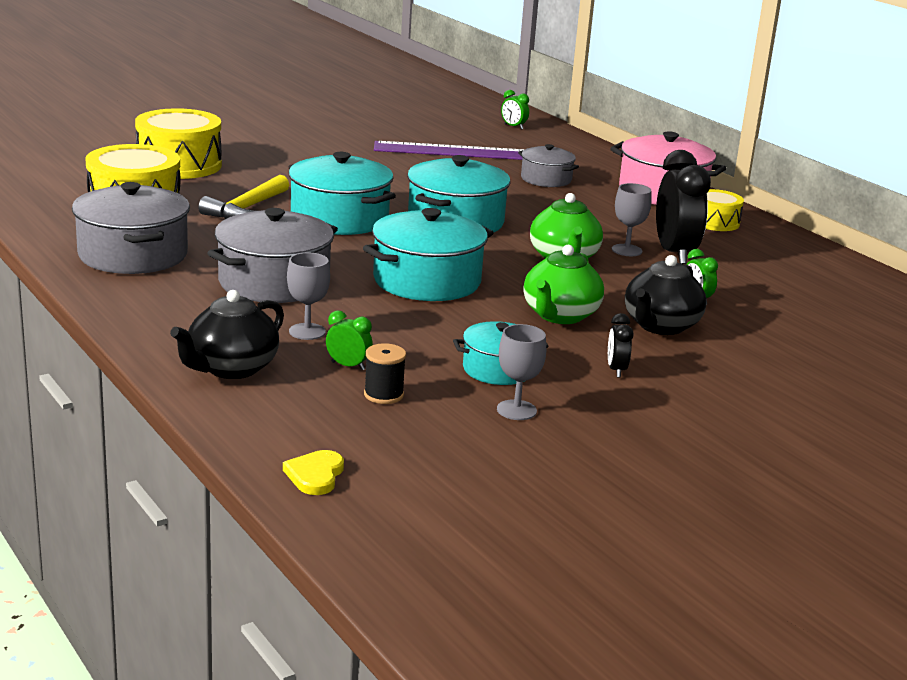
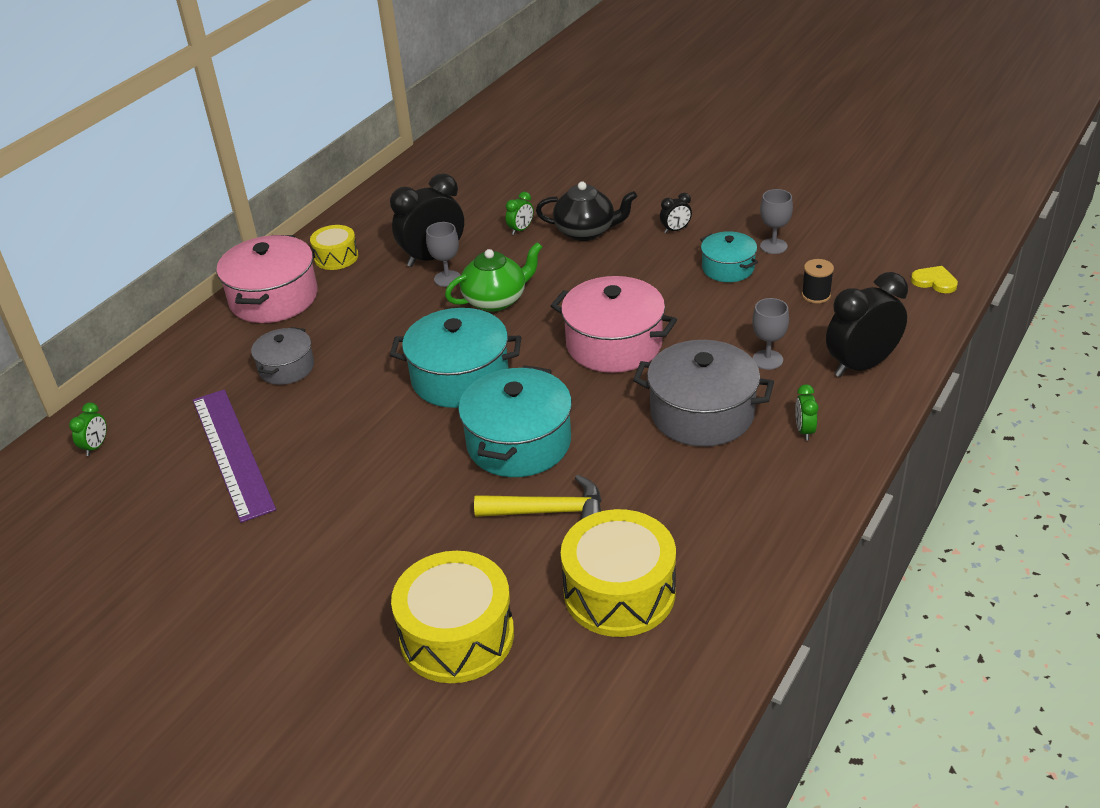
camera: 110 degrees left, 15 degrees up
grey pot [72,182,190,274] -> none
black teapot [170,290,284,379] -> black clock [826,272,908,377]
yellow heart [283,450,344,495] -> yellow heart turned 135 degrees counterclockwise [911,266,958,293]
green clock [326,310,373,370] -> green clock moved to [795,384,818,440]
turquoise pot [363,208,494,301] -> pink pot [551,276,677,373]
green teapot [523,245,604,324] -> none

